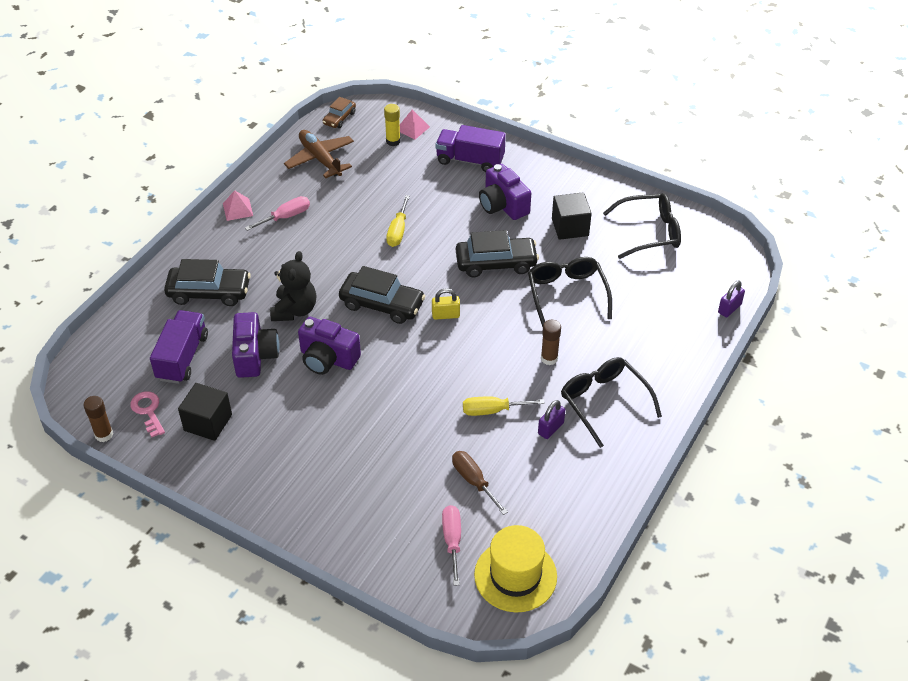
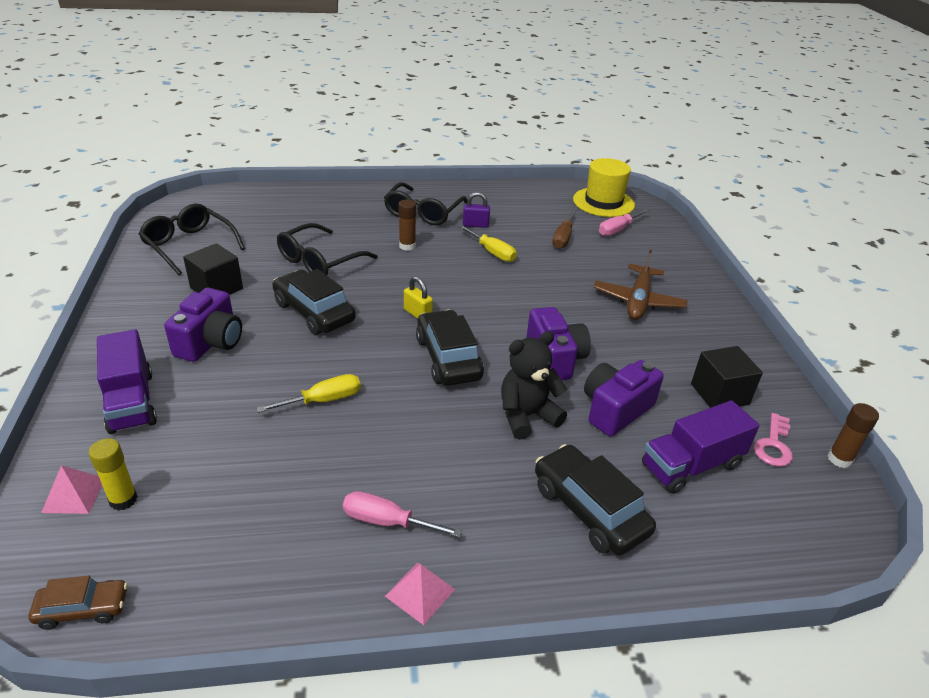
camera: 130 degrees left, 10 degrees down
brown plane [284,130,354,178] -> brown plane moved to [593,250,688,320]
purple padlock [718,281,745,317] -> none

